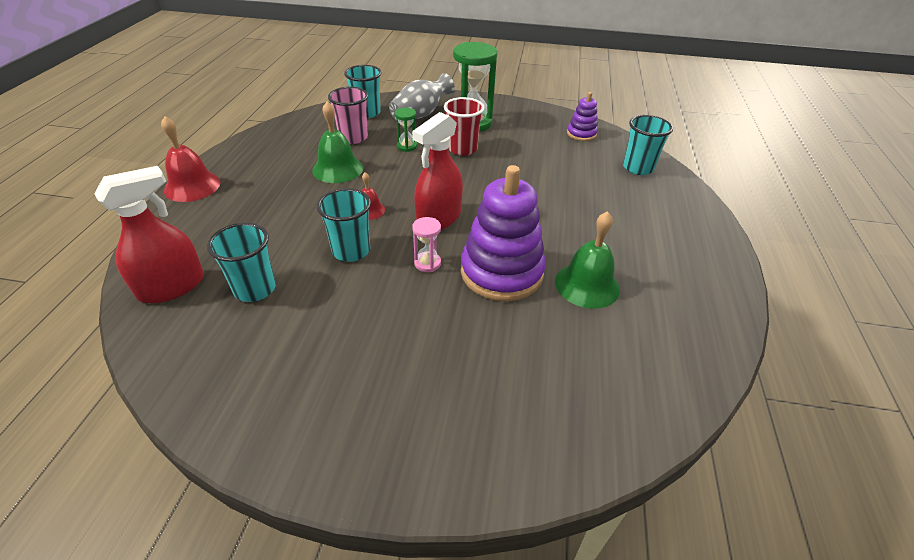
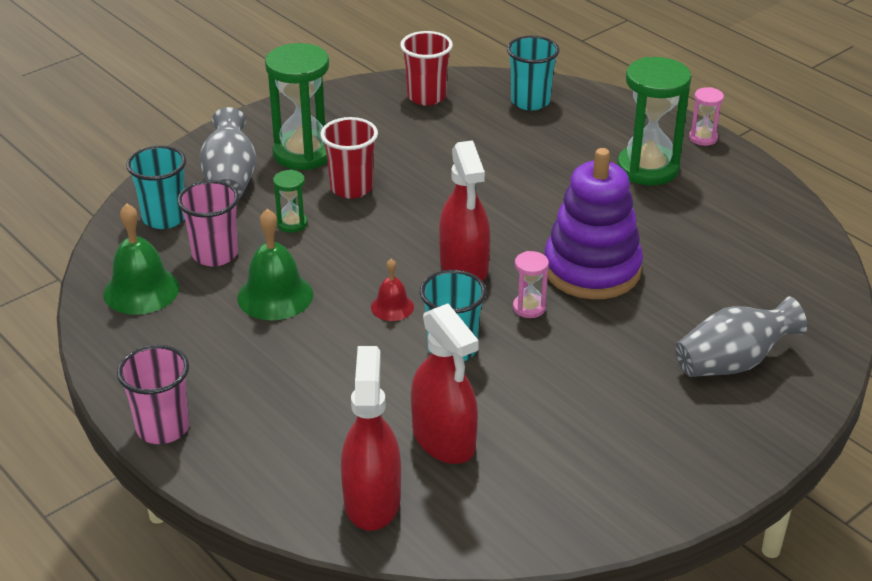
camera: 50 degrees left, 5 degrees down
red bell [161,116,221,202] -> pink cup [117,345,189,444]
turquoise cup [207,223,276,302] -> red spray bottle [411,303,479,464]
green bell [555,211,620,309] -> green bell moved to [103,204,180,315]
purple stacking toy [567,92,598,141] -> red cup [400,31,453,106]
none -> green hourglass [617,57,691,185]
none -> grey vase [675,296,807,377]
none -> pink hourglass [689,87,724,146]

